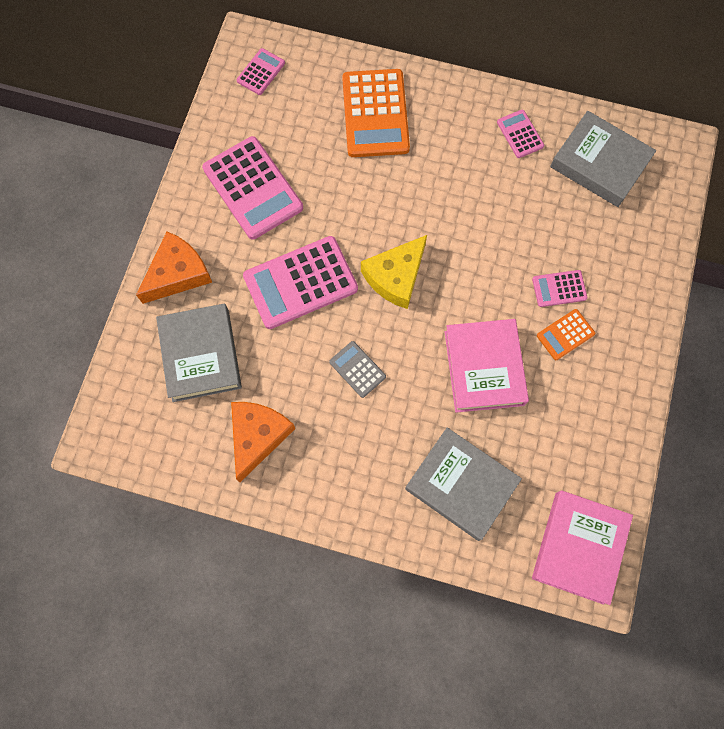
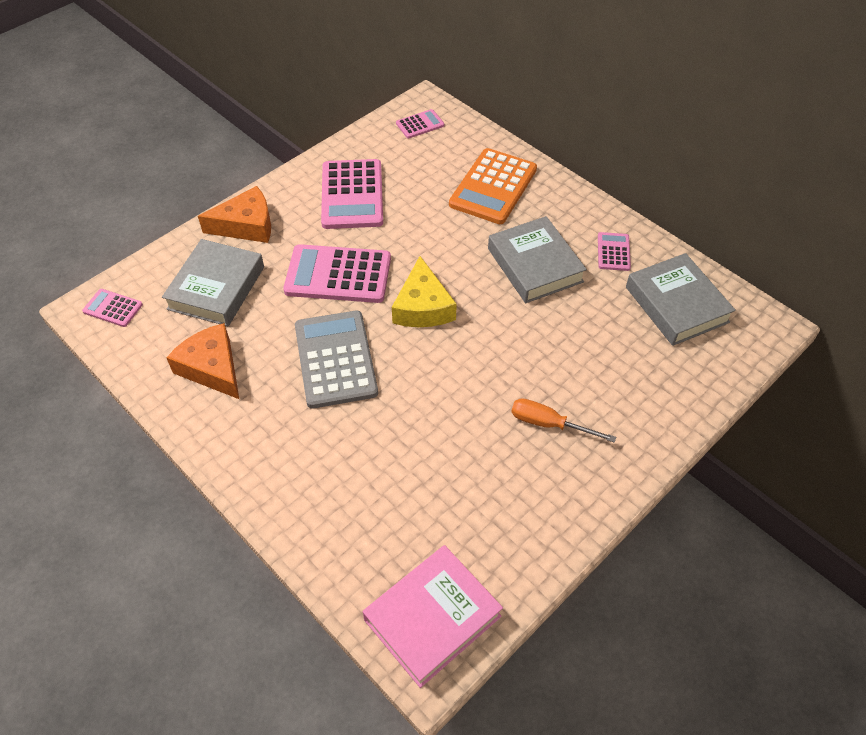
camera: 30 degrees right, 20 degrees down
orange cheese [231,402,295,482] -> orange cheese turned 90 degrees counterclockwise [166,323,239,399]
grey calculator [329,341,386,398] -> grey calculator [295,310,378,409], size x2.03
yellow cheese [361,235,427,309] -> yellow cheese turned 75 degrees counterclockwise [392,256,457,327]
grey book [405,427,522,541] -> grey book moved to [488,216,587,303]
pink book [445,319,529,413] -> none
pink calculator [532,270,587,307] -> pink calculator moved to [82,289,143,327]
orange calculator [537,309,595,360] -> orange screwdriver [511,398,616,443]

